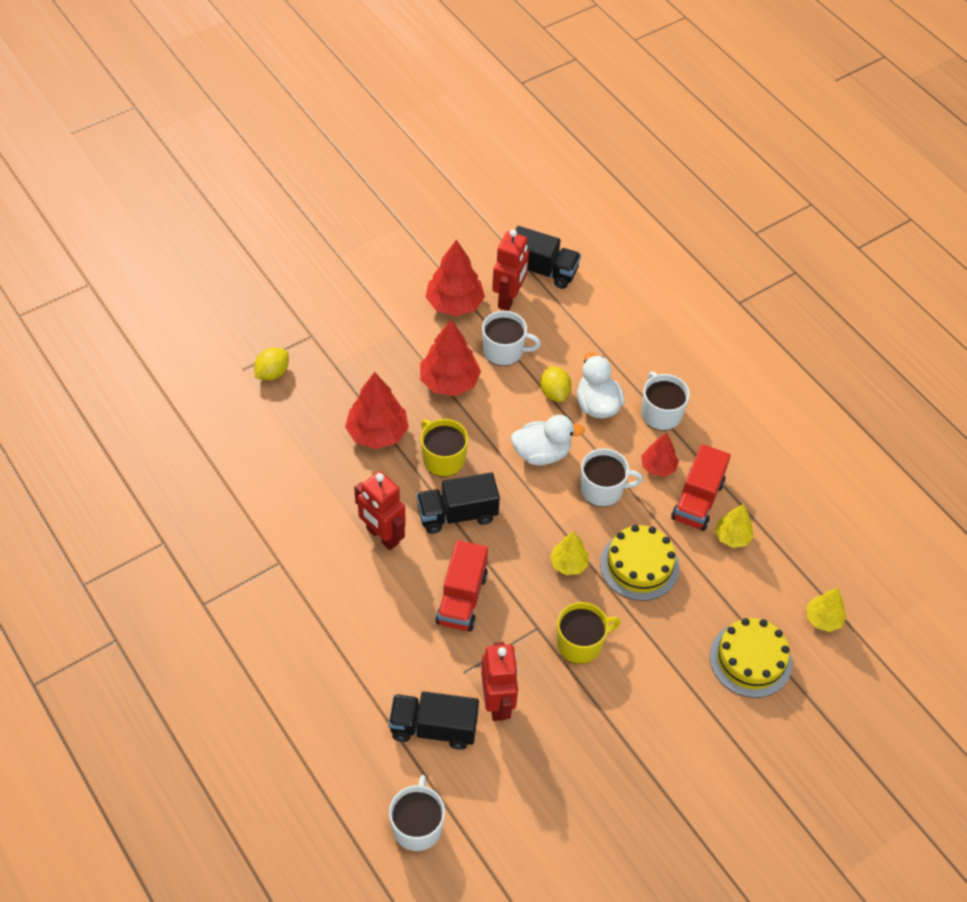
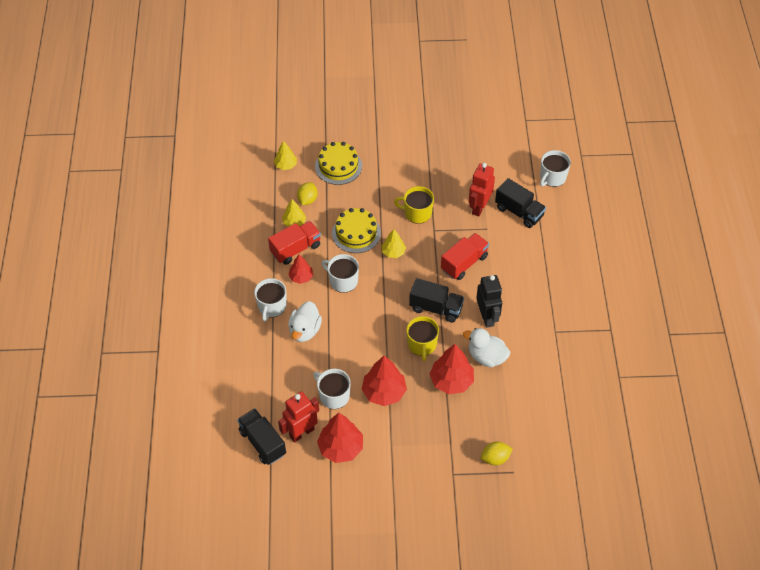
camera: 145 degrees left, 0 degrees up
red robot [354,471,406,550] -> black robot [476,275,502,328]
white duck [511,415,585,465] -> white duck moved to [463,328,510,368]
yellow lemon [540,366,572,402] -> yellow lemon moved to [297,182,318,205]

